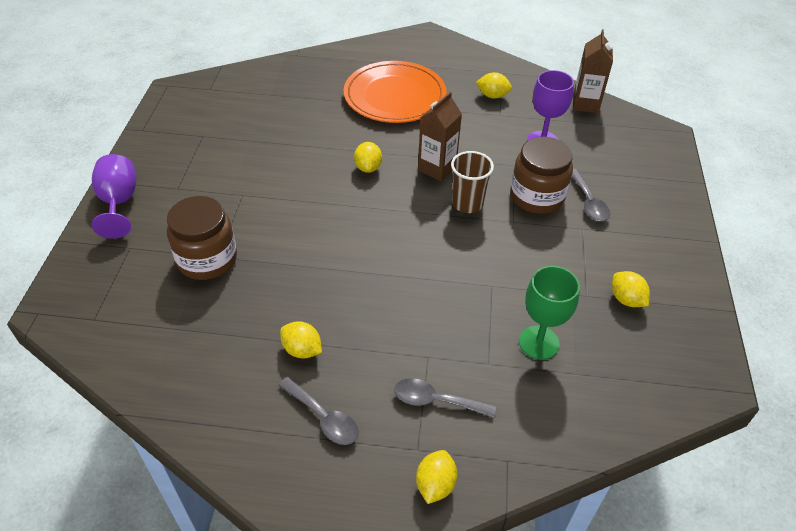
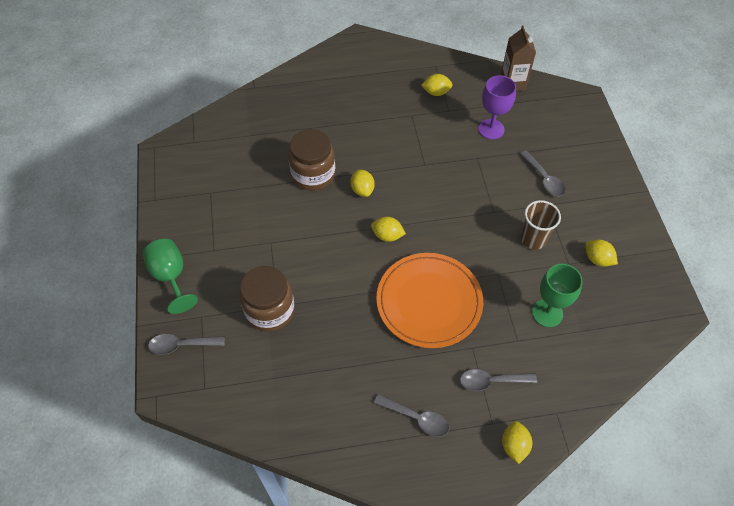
camera: 15 degrees left, 10 degrees up
purple goblet [92,154,136,239] -> green goblet [143,239,198,314]
yellow lemon [280,321,322,359] -> yellow lemon moved to [371,217,406,242]
orange plate [344,61,447,123] -> orange plate moved to [376,253,483,348]
brown carton [418,92,462,181] -> none
brown cup [451,151,494,213] -> brown cup moved to [521,200,561,250]
brown jar [510,137,573,214] -> brown jar moved to [288,129,335,191]
none -> grey spoon [148,334,225,355]

